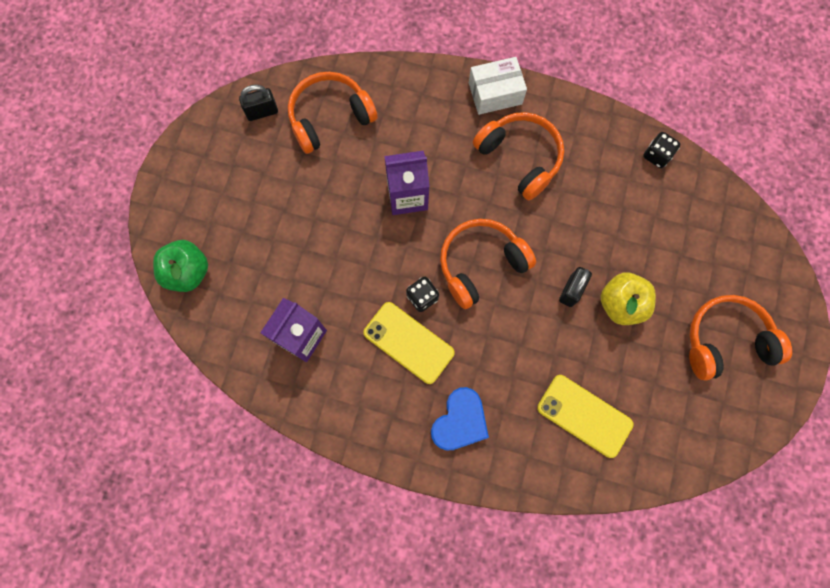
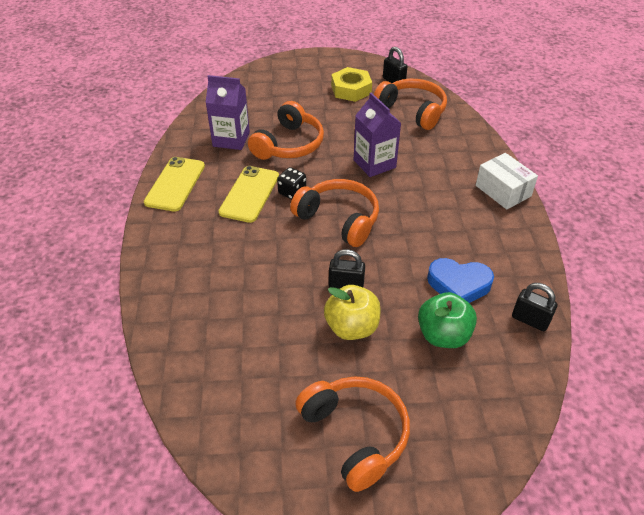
camera: 70 degrees right, 30 degrees down
green apple [153,240,208,292] -> green apple moved to [418,292,477,348]
blue heart [431,387,489,451] -> blue heart moved to [427,258,494,303]
orange headphones [473,112,564,200] -> orange headphones moved to [248,101,324,160]
yellow phone [537,375,634,458] -> yellow phone moved to [144,157,205,211]
black dice [643,132,681,168] -> black padlock [512,283,558,331]
none -> yellow nut [331,67,372,102]

